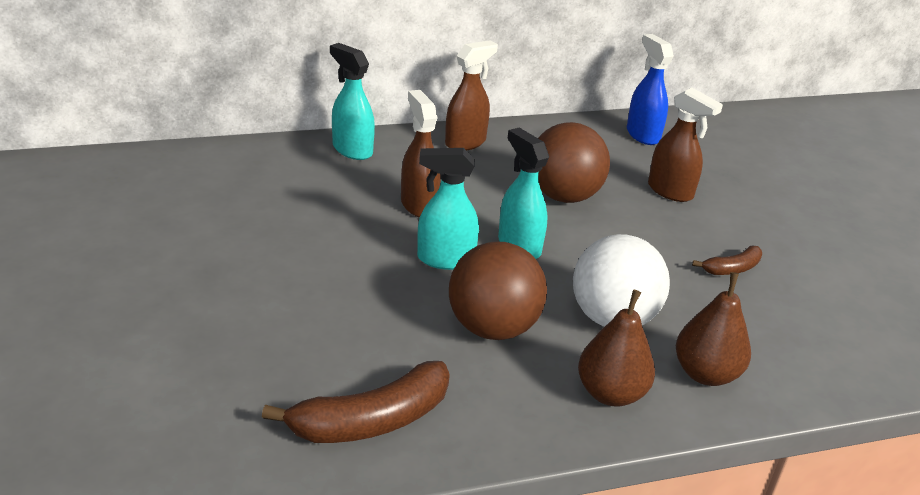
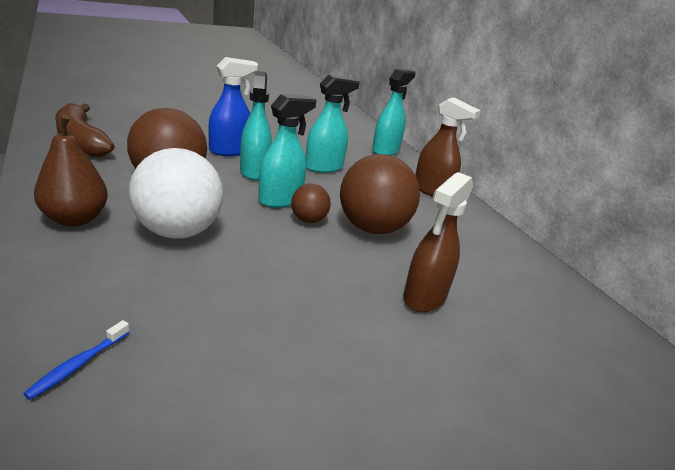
camera: 80 degrees right, 5 degrees down
brown spray bottle [401,90,441,218] -> turquoise spray bottle [306,75,360,173]
blue spray bottle [627,34,674,145] -> blue spray bottle moved to [208,57,258,156]
brown pear [676,272,751,386] -> none
brown banana [692,245,762,275] -> none
none -> blue toothbrush [23,320,130,400]
none -> brown ball [291,184,331,223]

